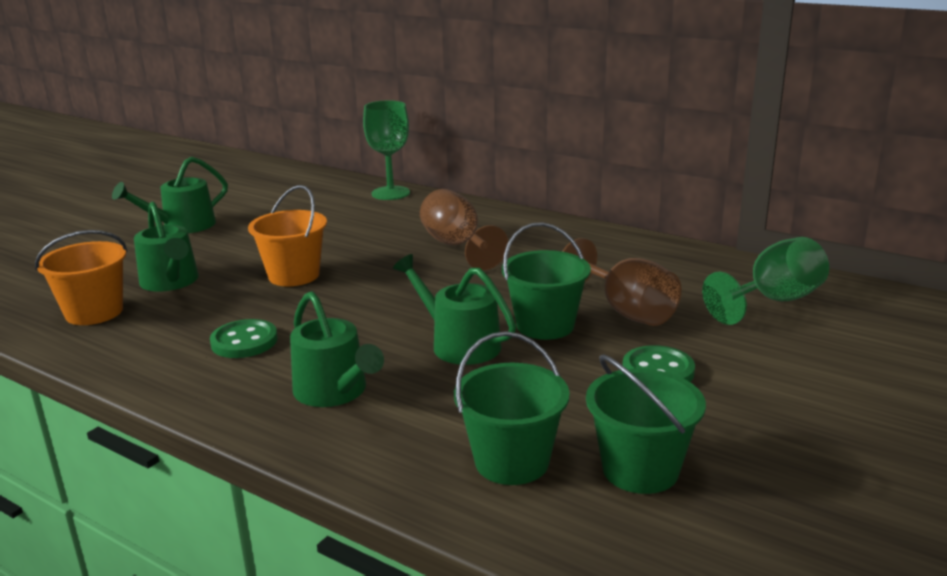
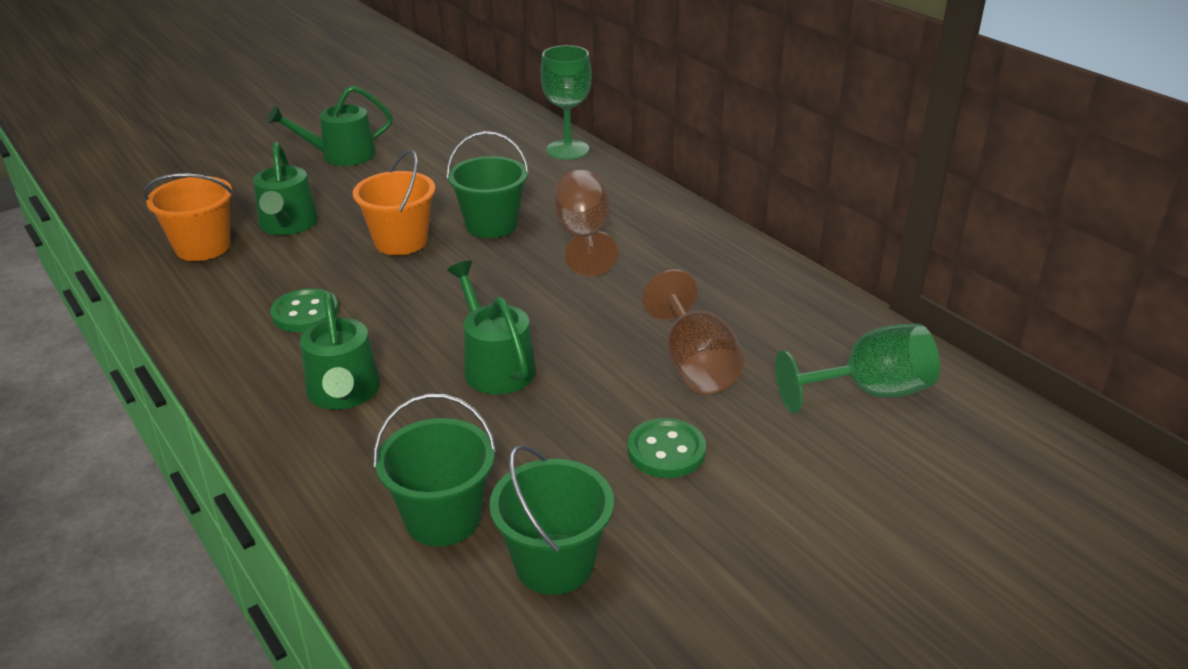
camera: 20 degrees right, 10 degrees up
green bucket [502,222,591,340] -> green bucket moved to [446,131,529,238]

